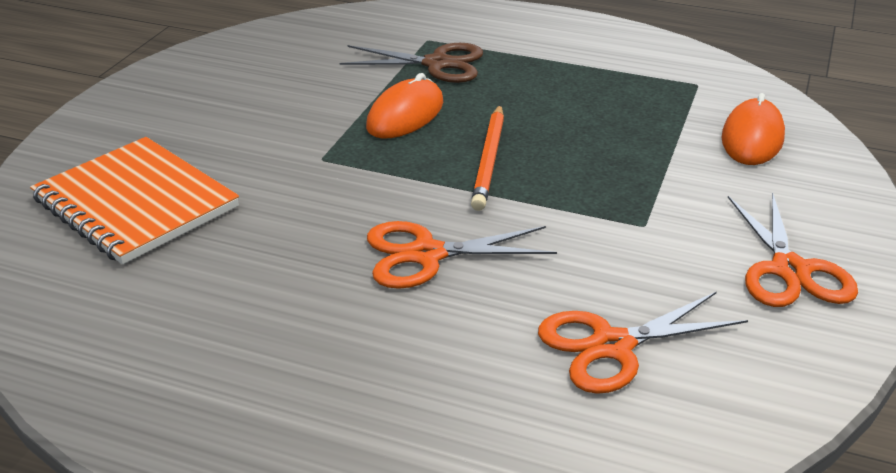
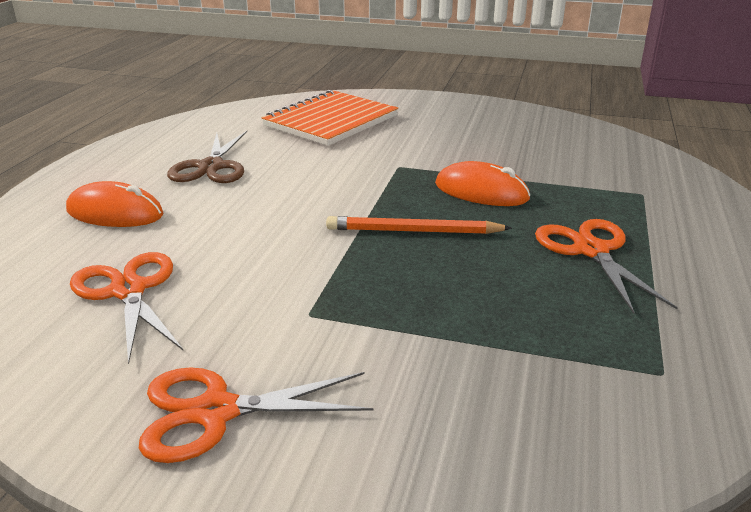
camera: 85 degrees right, 5 degrees down
brown scissors [339,43,483,83] -> brown scissors moved to [167,131,247,183]
orange scissors [367,221,557,289] -> orange scissors moved to [535,219,678,314]
orange mouse [721,93,785,165] -> orange mouse moved to [66,181,164,227]

